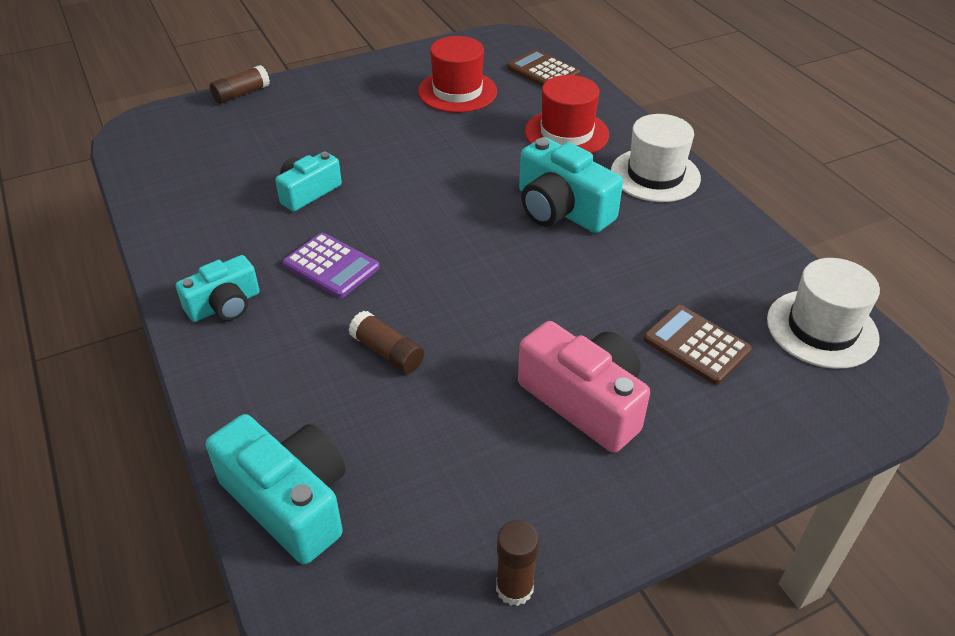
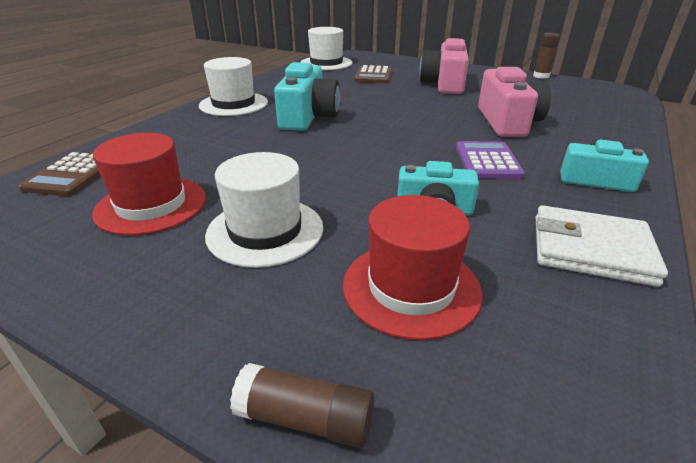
camera: 125 degrees left, 10 degrees down
turquoise camera [206,414,346,564] -> none
brown glue stick [349,311,424,374] -> pink camera [478,67,551,137]
red hat [525,75,609,154] -> red hat moved to [343,195,482,340]
none -> white hat [205,152,323,268]
none -> white wallet [536,205,668,287]

